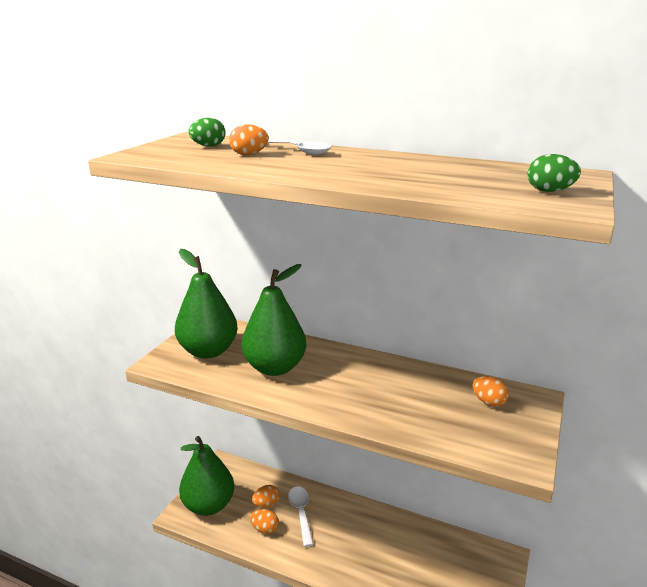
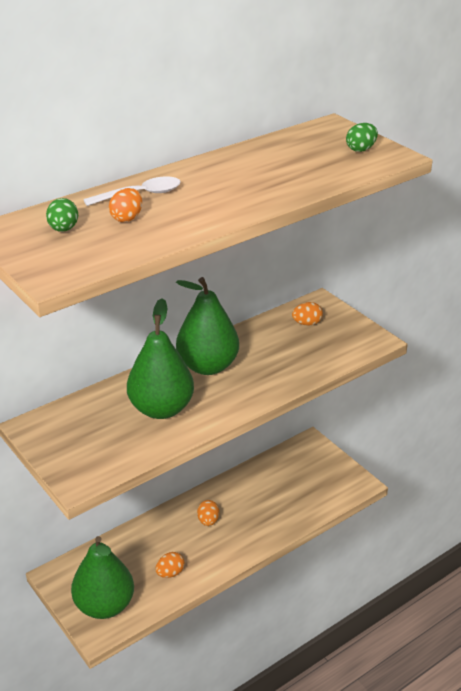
camera: 60 degrees left, 10 degrees up
green pear [175,249,238,359] -> green pear moved to [176,277,239,375]
orange egg [252,485,279,508] -> orange egg moved to [197,500,219,526]
white spoon [288,486,314,547] -> none

